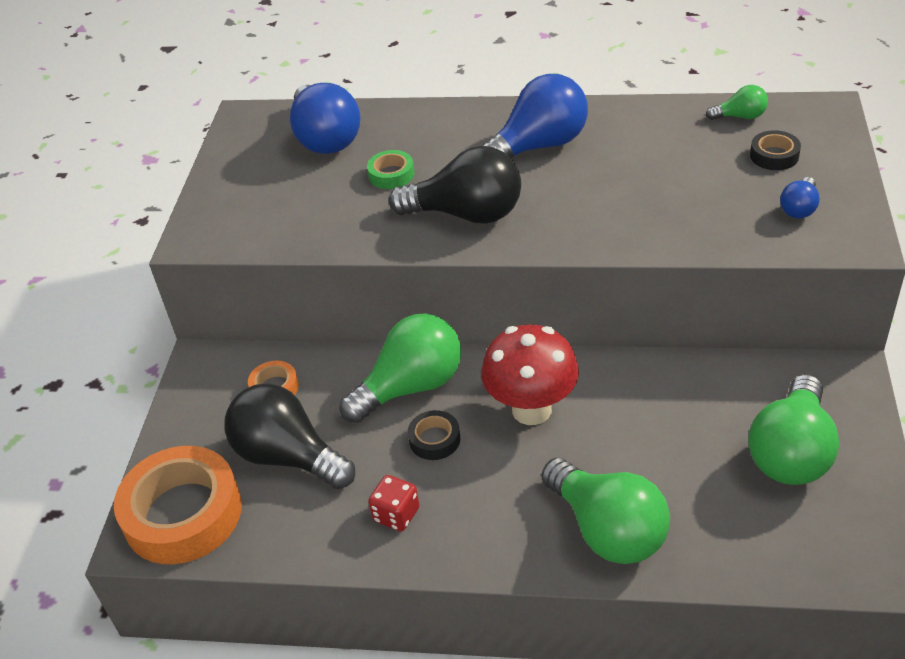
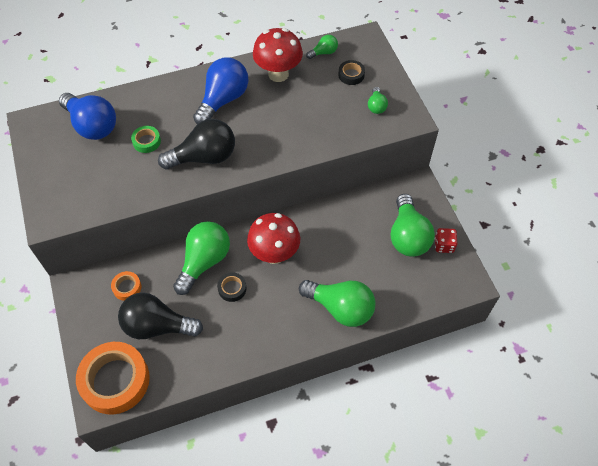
camera: 30 degrees left, 15 degrees up
red dice [368,475,420,531] -> red dice moved to [435,228,458,253]
blue light bulb [780,177,820,218] -> green light bulb [368,87,388,114]
none -> red mushroom [253,28,303,82]

